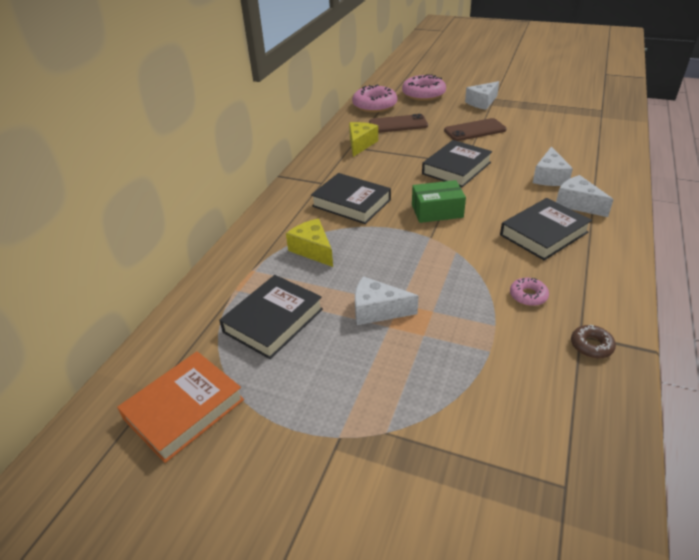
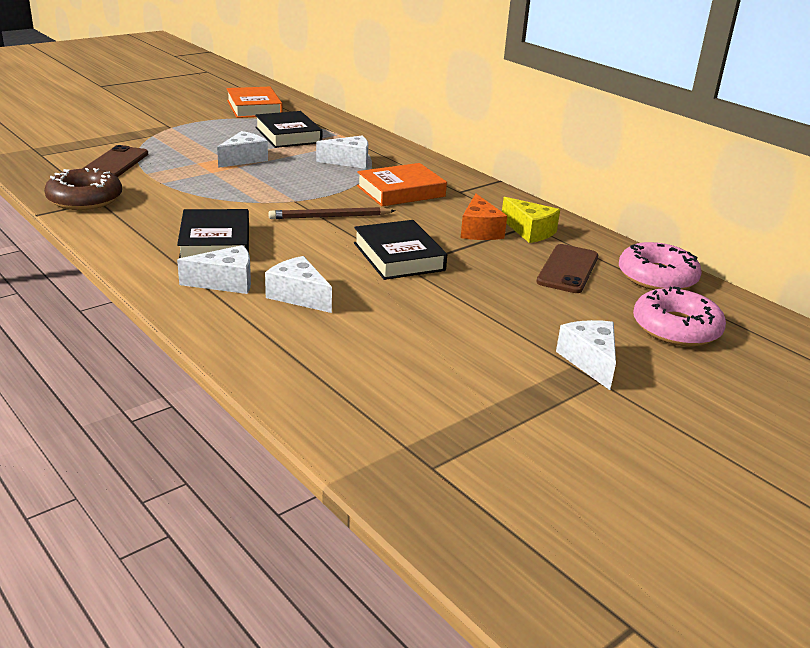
camera: 115 degrees right, 10 degrees down
yellow cheese [286,219,333,267] -> white cheese [316,136,368,169]
black book [311,173,391,224] -> orange book [357,163,447,206]
green box [412,180,466,223] -> brown pencil [269,207,395,219]
brown phone [444,118,507,141] -> brown phone moved to [82,145,148,177]
pink donut [510,278,549,306] -> none
brown donut [571,325,616,359] -> brown donut [44,168,122,210], size x2.00
none -> orange cheese [461,194,507,240]

